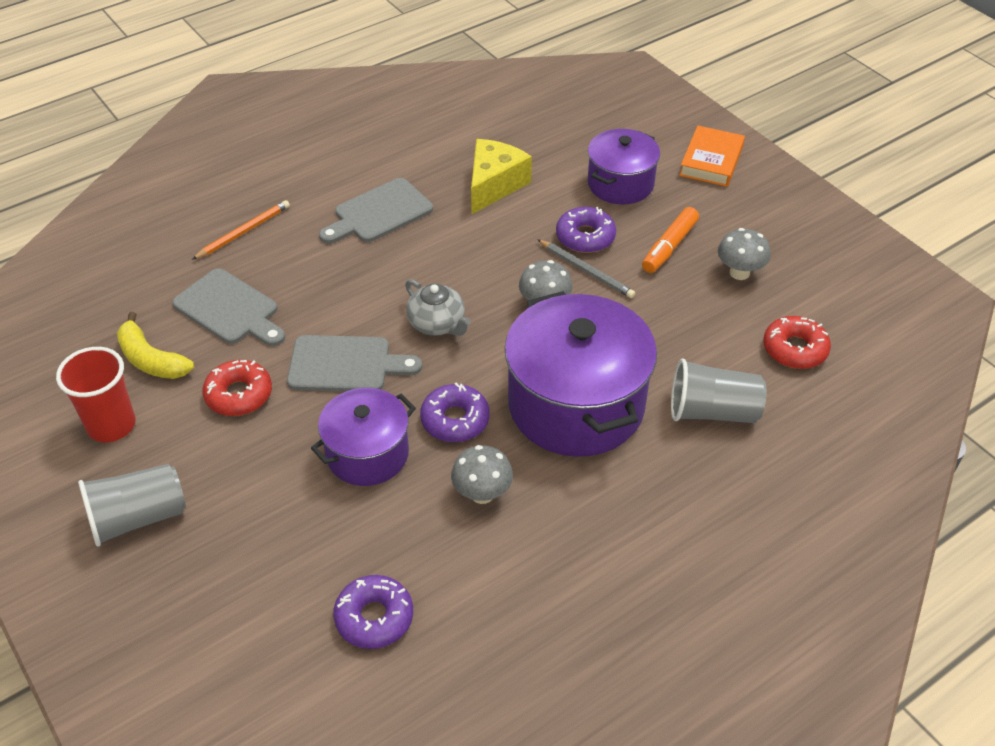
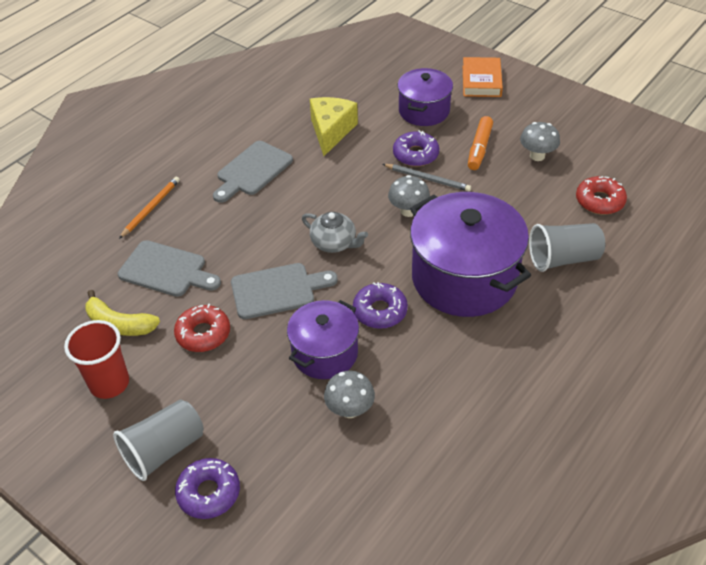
camera: 15 degrees left, 0 degrees up
purple donut [333,575,413,649] -> purple donut moved to [175,458,240,519]
grey mushroom [451,445,513,504] -> grey mushroom moved to [324,371,375,418]

